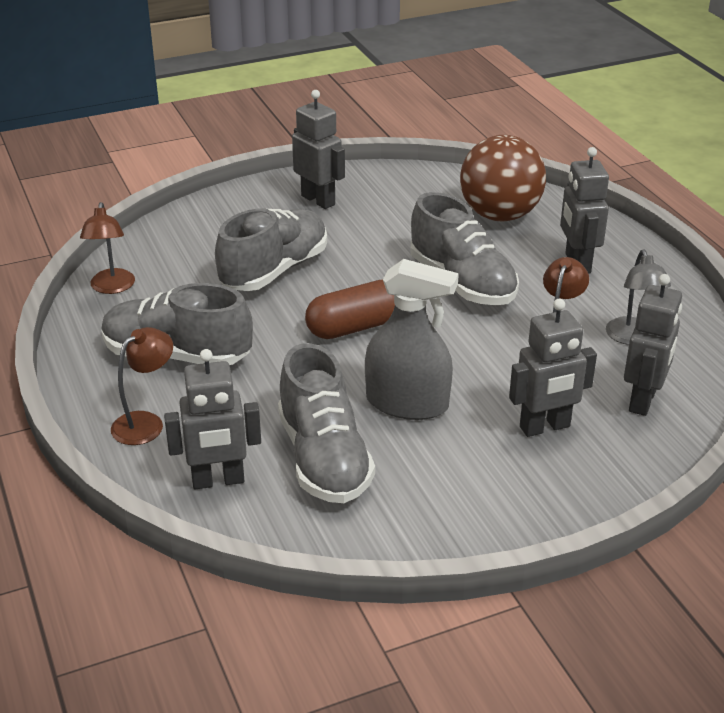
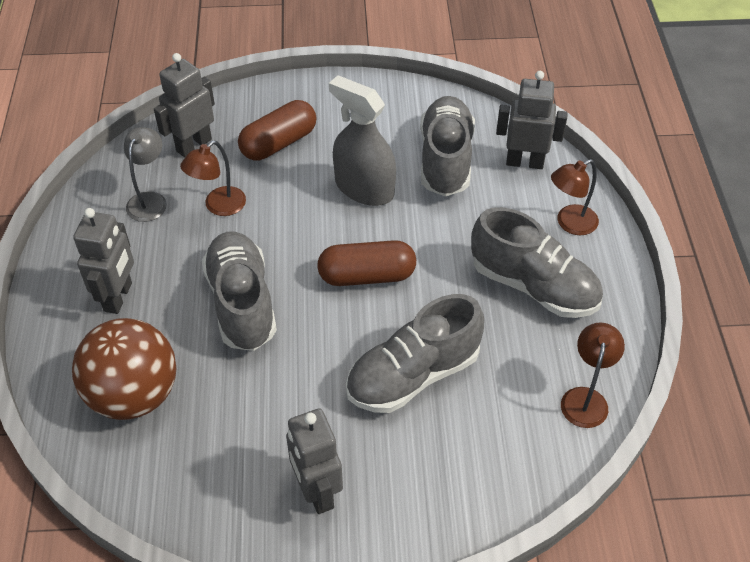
camera: 160 degrees left, 15 degrees up
grey robot [509,299,597,437] -> brown capsule [238,100,316,161]

